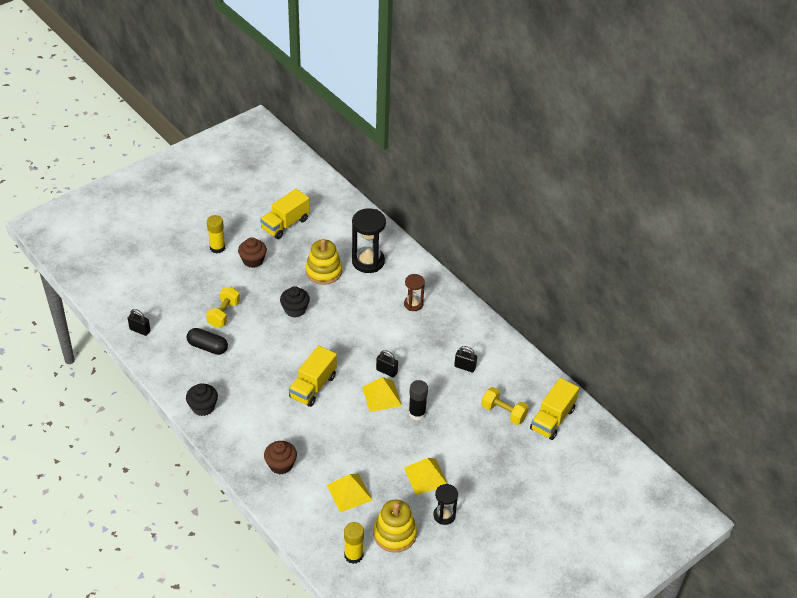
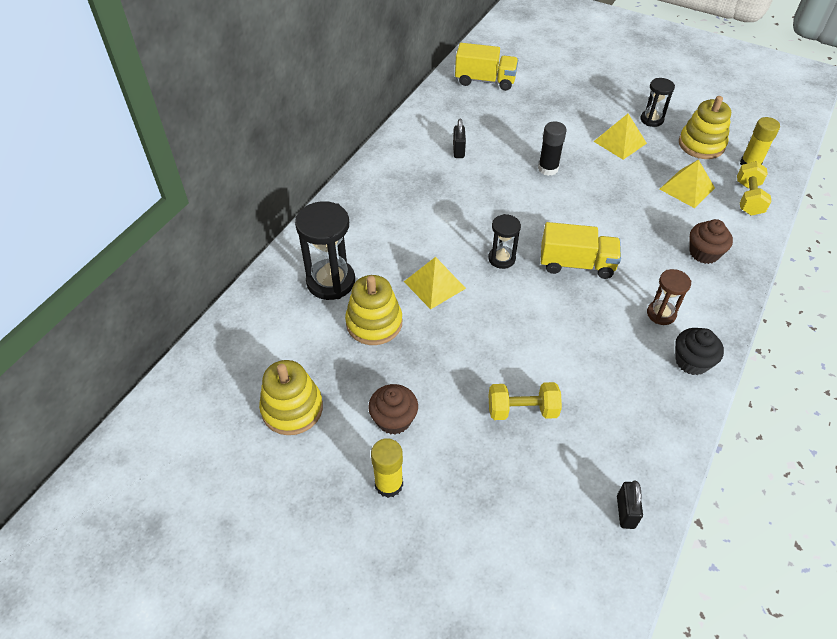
camera: 110 degrees left, 5 degrees up
black capsule [187,328,228,355] -> none
yellow truck [260,189,310,239] -> yellow stacking toy [259,360,323,435]
black cupcake [280,286,310,318] -> none
yellow pyramid [362,377,402,412] -> yellow pyramid moved to [404,257,466,309]
black padlock [376,350,398,377] -> none
brown hourglass [404,274,425,311] -> brown hourglass moved to [647,269,691,325]
yellow dumbbell [481,387,529,425] -> yellow dumbbell moved to [737,161,771,216]
none -> black hourglass [488,214,521,269]

